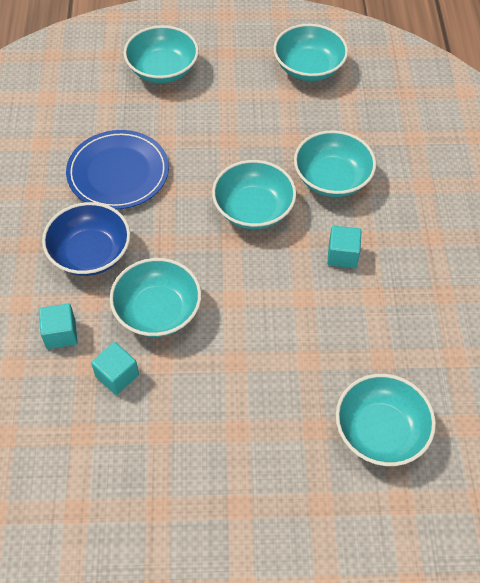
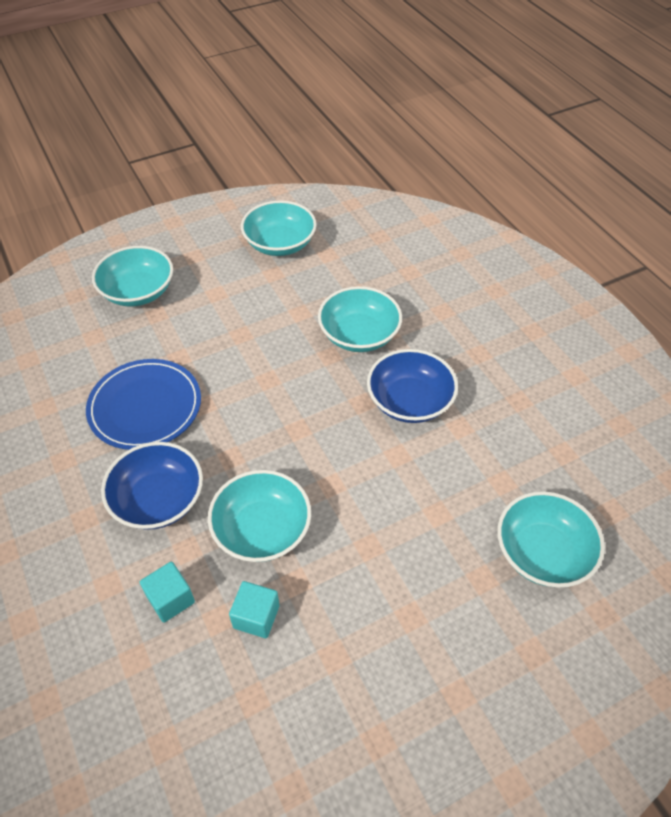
camera: 25 degrees left, 5 degrees down
turquoise bowl [212,160,297,229] -> none
turquoise cube [327,226,362,268] -> blue bowl [367,349,458,423]

